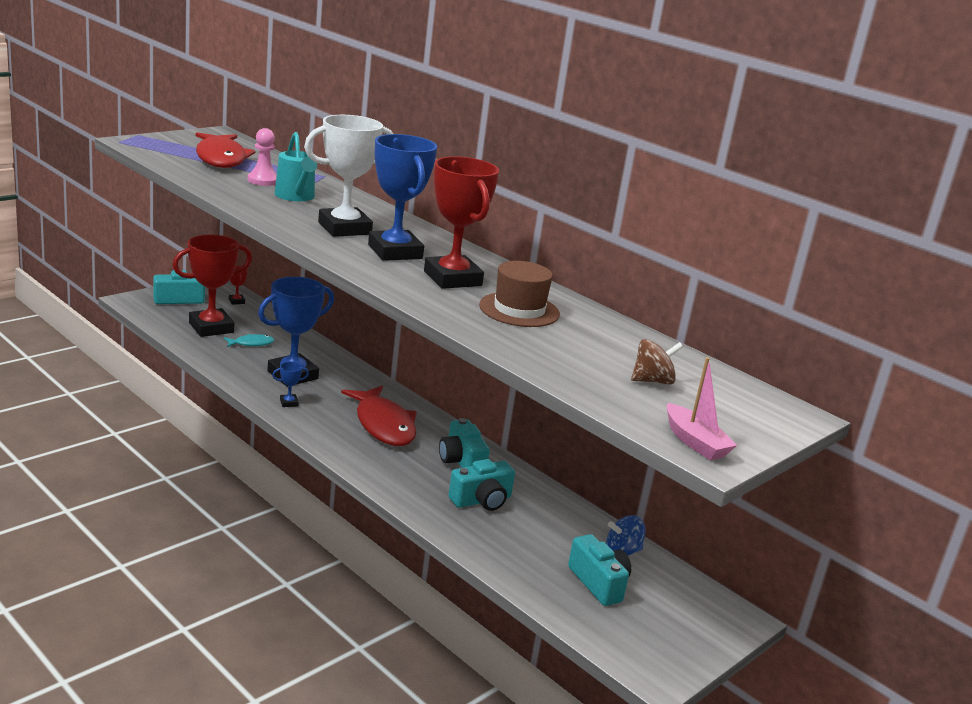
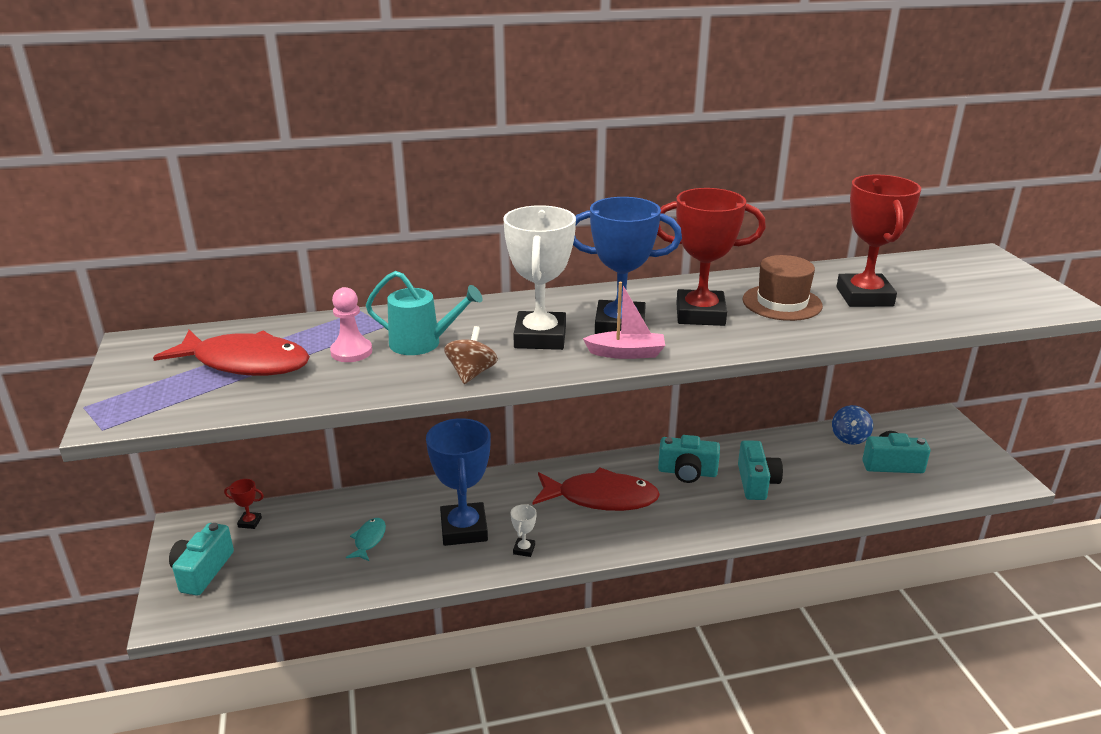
camera: 55 degrees left, 5 degrees up
red trophy [172,235,252,337] -> red trophy moved to [836,174,921,307]
blue trophy [272,362,309,407] -> white trophy [511,504,537,557]
brown spinning top [631,339,683,385] -> brown spinning top moved to [444,326,498,384]
pink boat [667,357,737,460] -> pink boat moved to [583,282,665,359]

